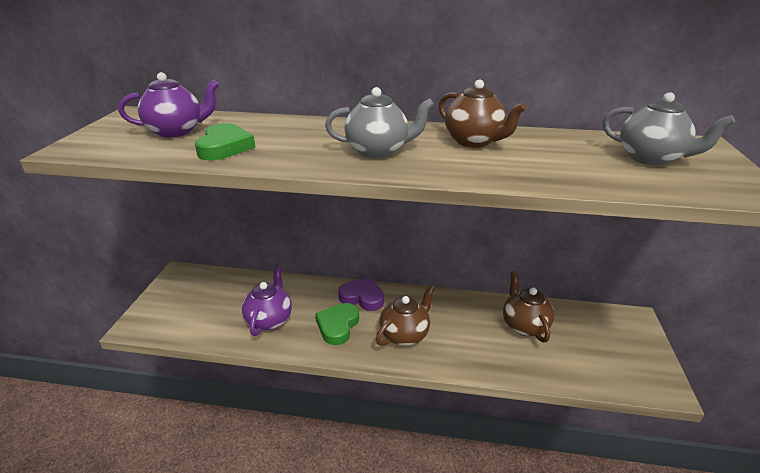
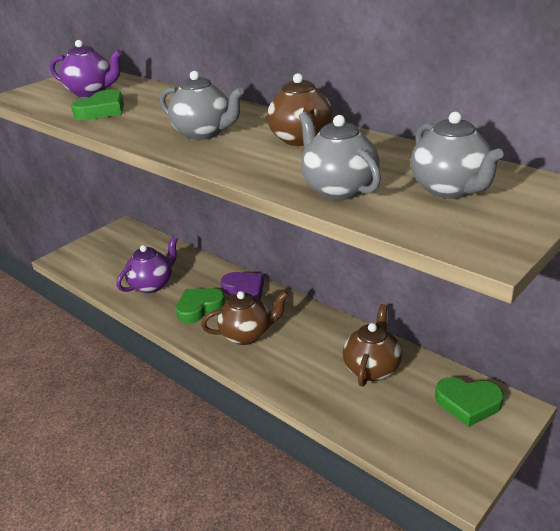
camera: 35 degrees right, 0 degrees up
none -> grey teapot [299,112,381,200]
none -> green heart [435,377,504,427]

